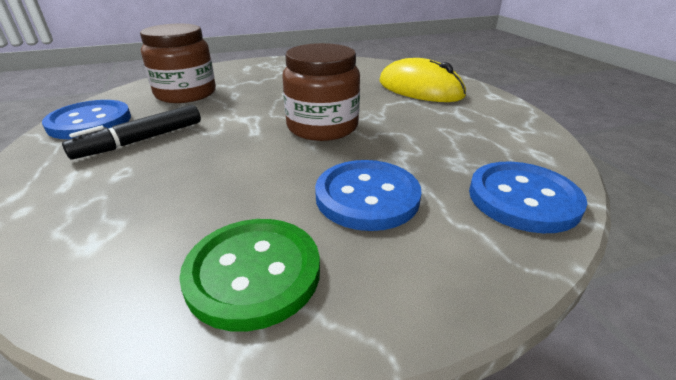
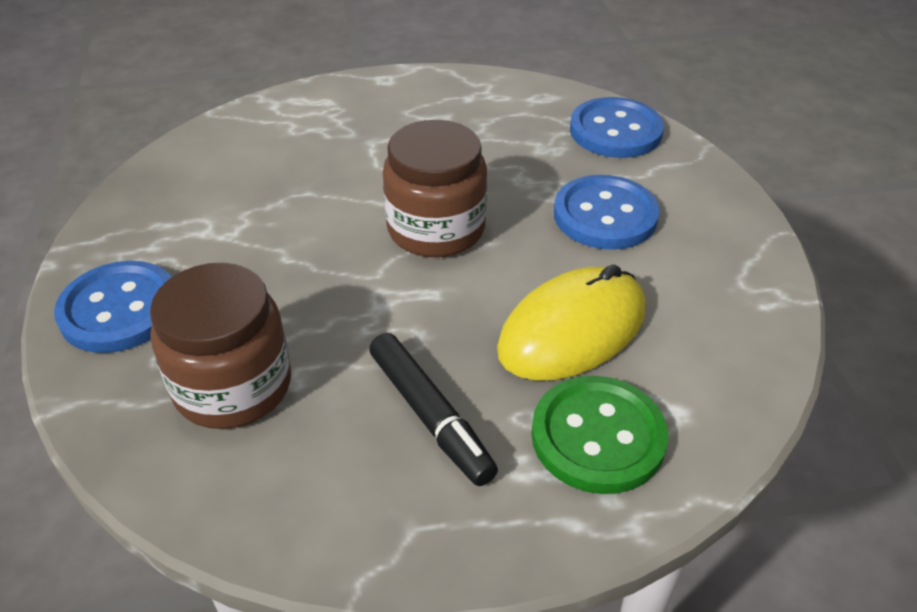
camera: 80 degrees left, 10 degrees up
blue button [42,100,131,139] -> blue button moved to [54,261,172,353]
green button [179,219,320,332] -> green button moved to [531,376,668,494]
yellow mouse [380,58,466,102] -> yellow mouse moved to [497,264,646,381]

